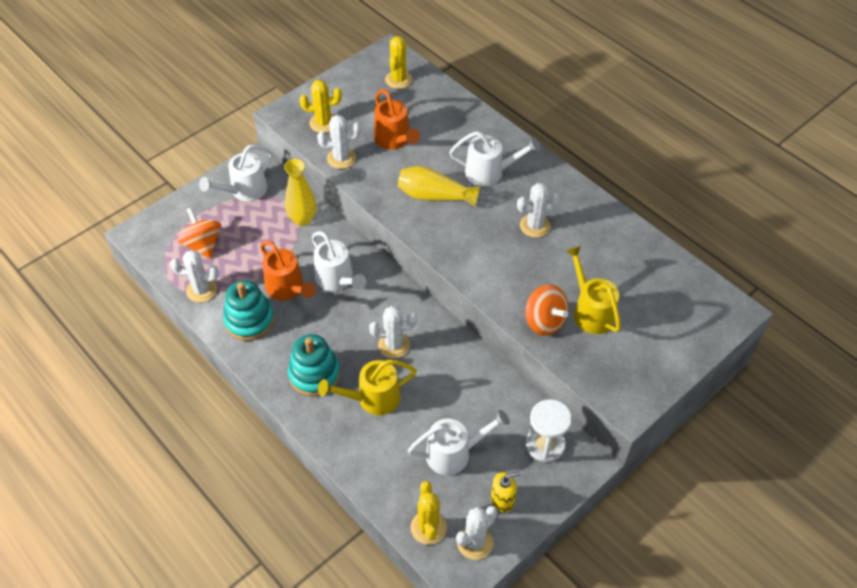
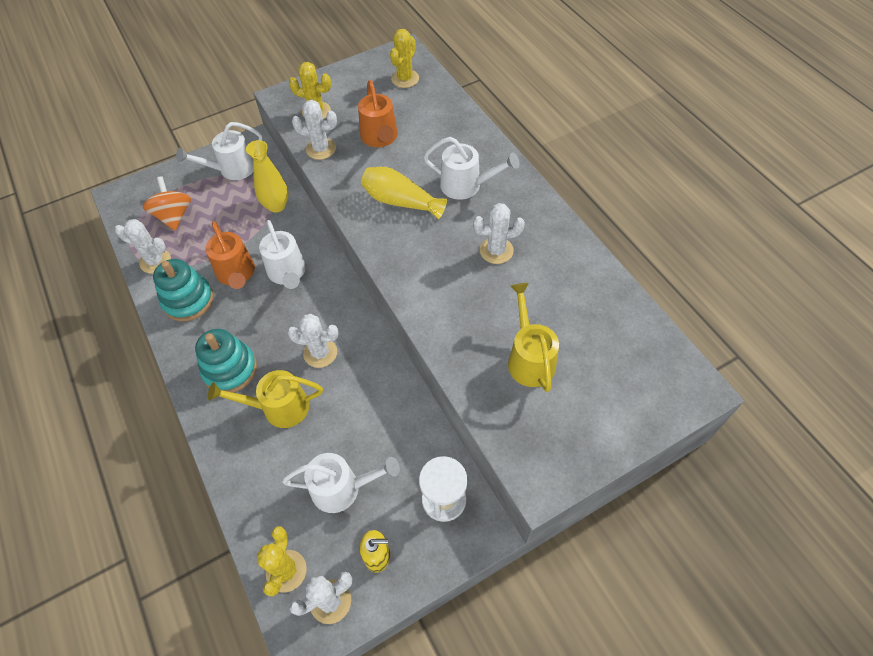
camera: 15 degrees right, 5 degrees up
orange spinning top [525,284,569,336] -> none

